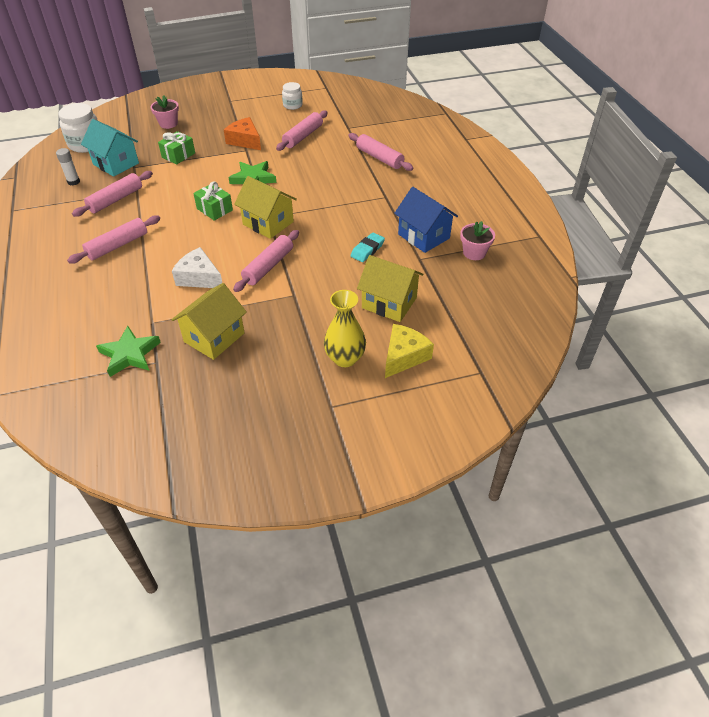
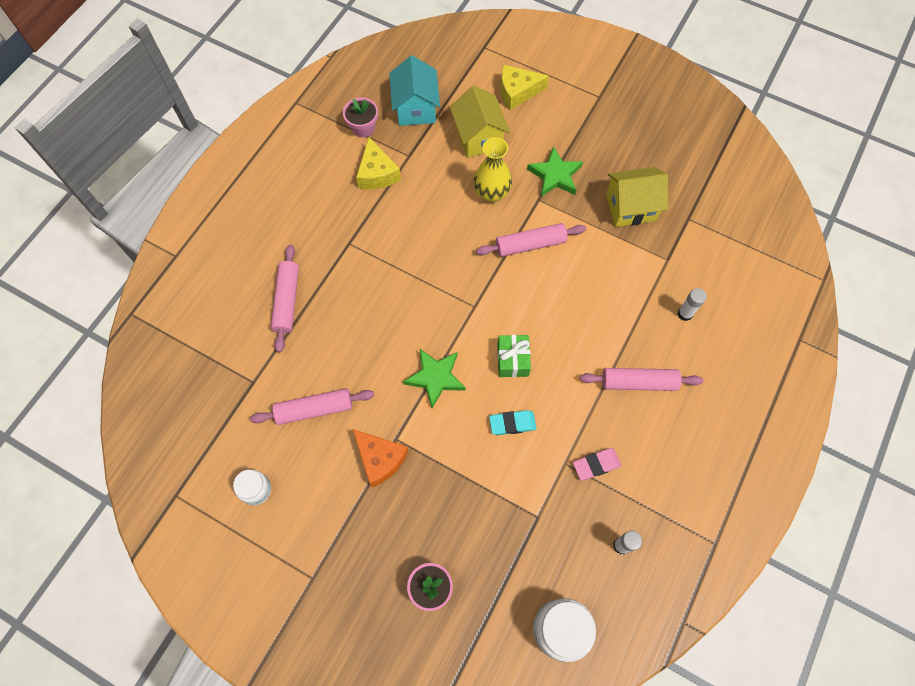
camera: 135 degrees left, 20 degrees up
pink rolling pin [72,171,153,217] -> pink eraser [573,448,621,480]
turquoise house [81,119,139,177] -> turquoise house moved to [389,55,440,126]
green star [96,326,161,377] -> green star moved to [527,146,583,196]
green gift [158,131,195,165] -> none
white cheese [172,247,222,288] -> none
orange cheese [224,117,261,150] -> orange cheese turned 45 degrees counterclockwise [353,429,408,487]
yellow house [234,176,297,239] -> none
yellow vase [324,290,366,367] -> yellow vase moved to [474,137,512,202]
turquoise eraser [351,232,385,262] -> turquoise eraser moved to [489,410,537,435]
blue house [394,187,458,253] -> yellow cheese [356,137,401,190]
none -> white glue stick [678,288,707,321]

